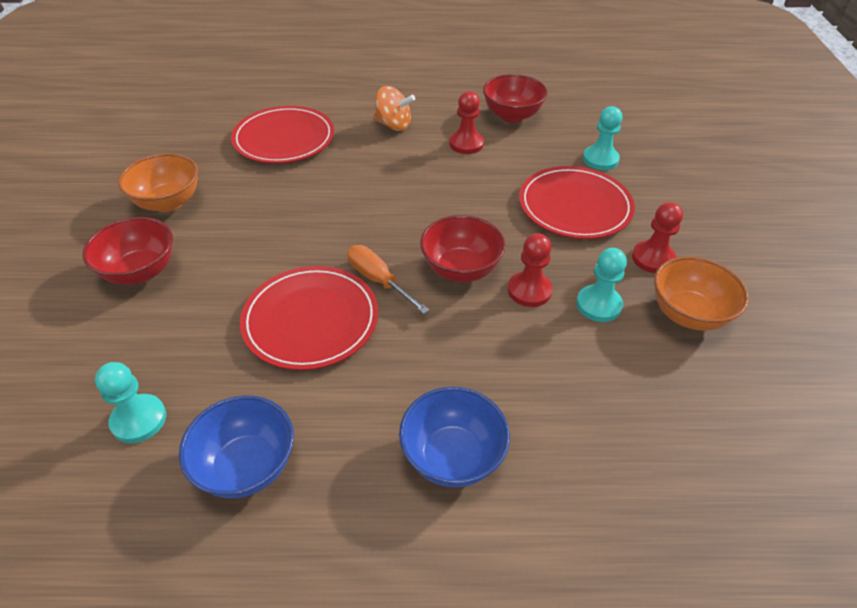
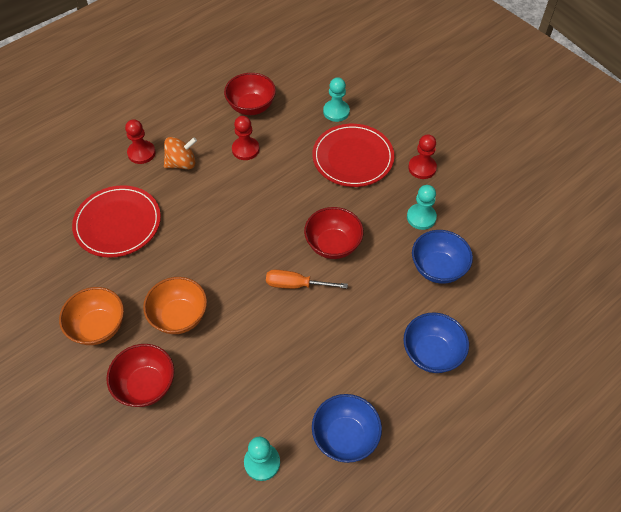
camera: 40 degrees left, 10 degrees up
red plate [240,266,378,370] -> none
red pawn [508,233,553,307] -> red pawn moved to [125,119,156,164]
orange bowl [654,256,749,331] -> orange bowl moved to [143,277,207,334]
none -> blue bowl [412,230,473,284]

